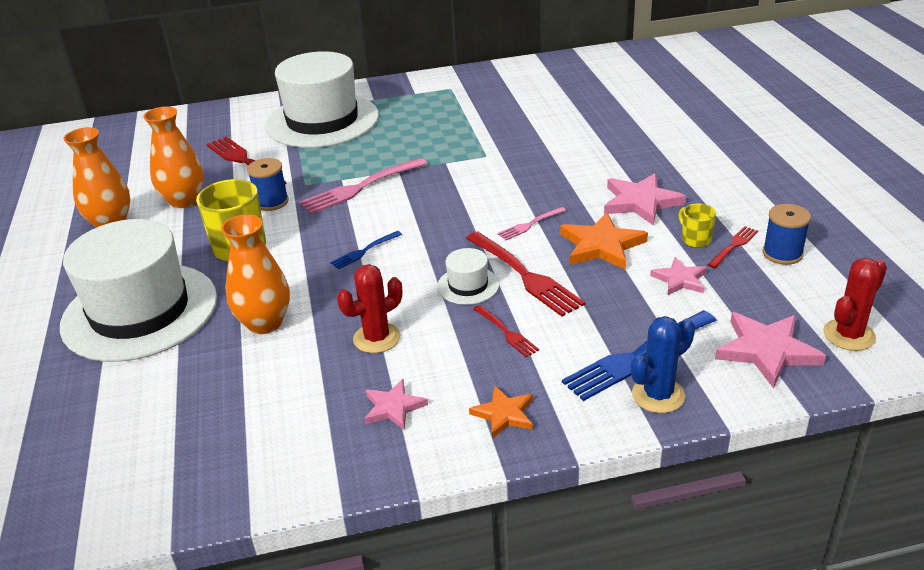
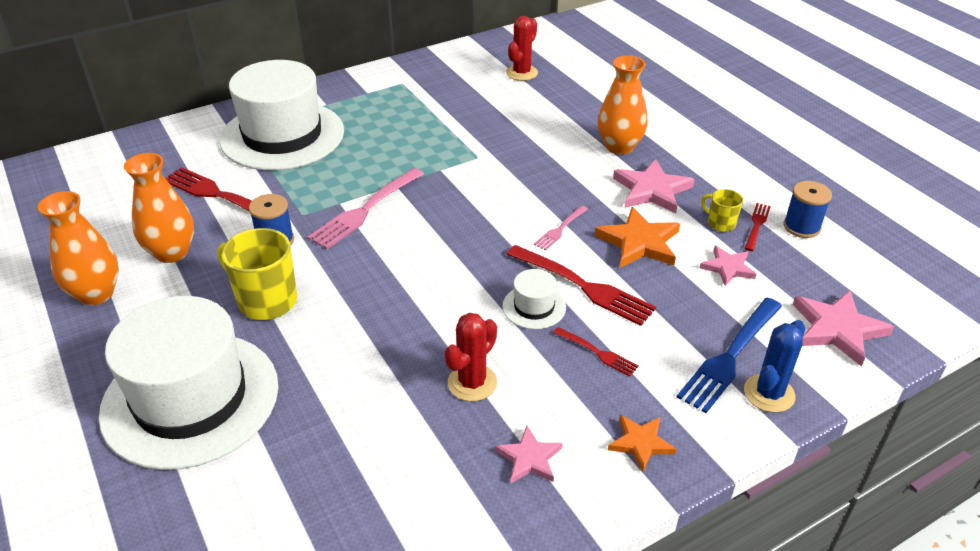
camera: 20 degrees left, 5 degrees up
orange vase [221,214,290,334] -> orange vase moved to [598,55,647,155]
blue fork [330,231,402,269] -> none
red cactus [823,258,887,351] -> red cactus moved to [506,16,538,81]

